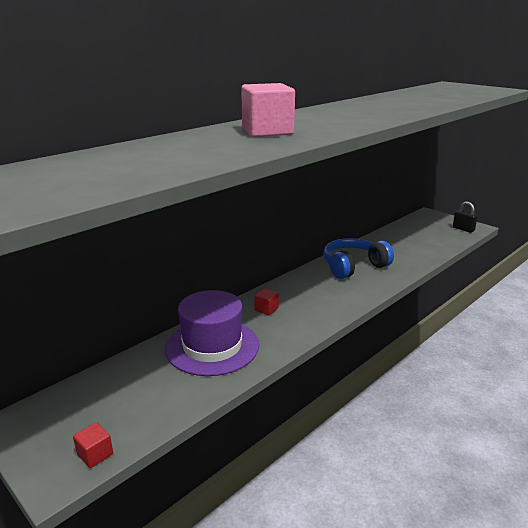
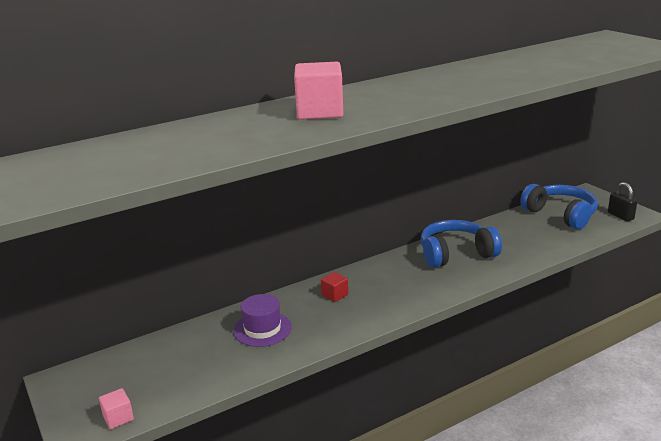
camera: 15 degrees right, 0 degrees up
red cube [73,422,113,468] -> pink cube [99,388,134,429]
purple hat [165,290,259,376] -> purple hat [233,294,292,347], size x0.60
none -> blue headphones [520,184,598,229]

